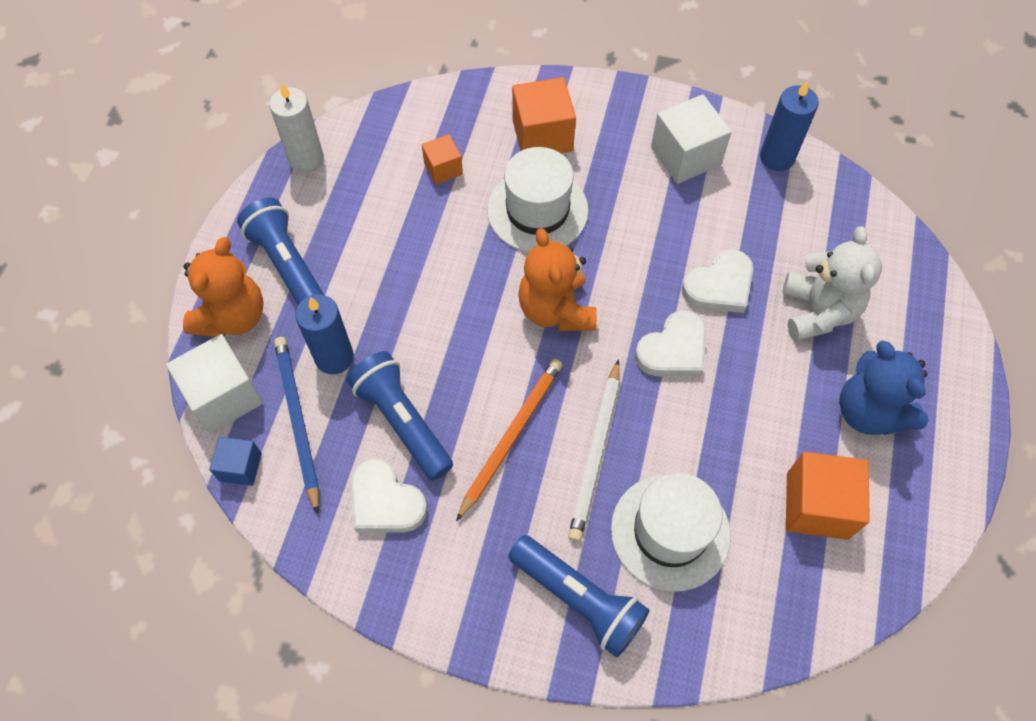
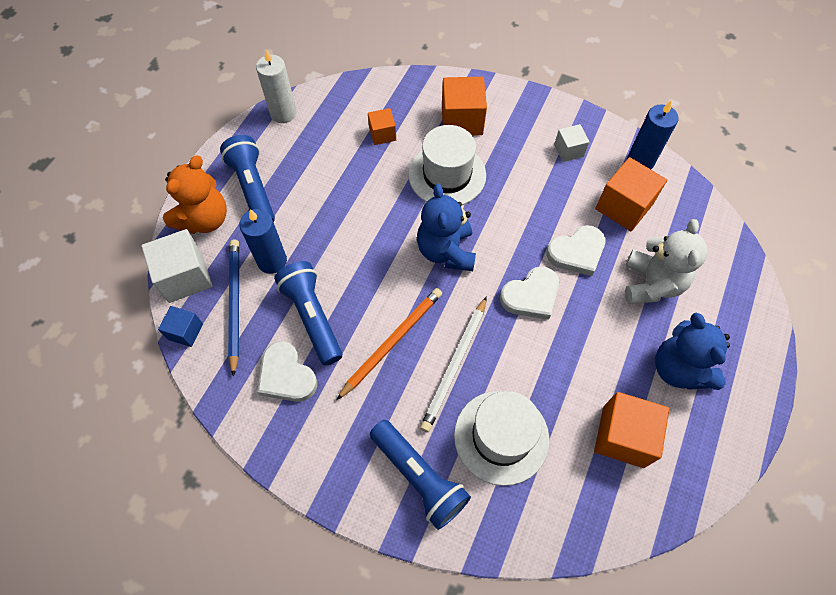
camera: 10 degrees right, 0 degrees up
orange teddy bear [518,228,597,331] -> blue teddy bear [417,184,476,271]
white cube [651,94,732,184] -> white cube [554,124,589,162], size x0.57
none -> orange cube [595,157,667,231]

